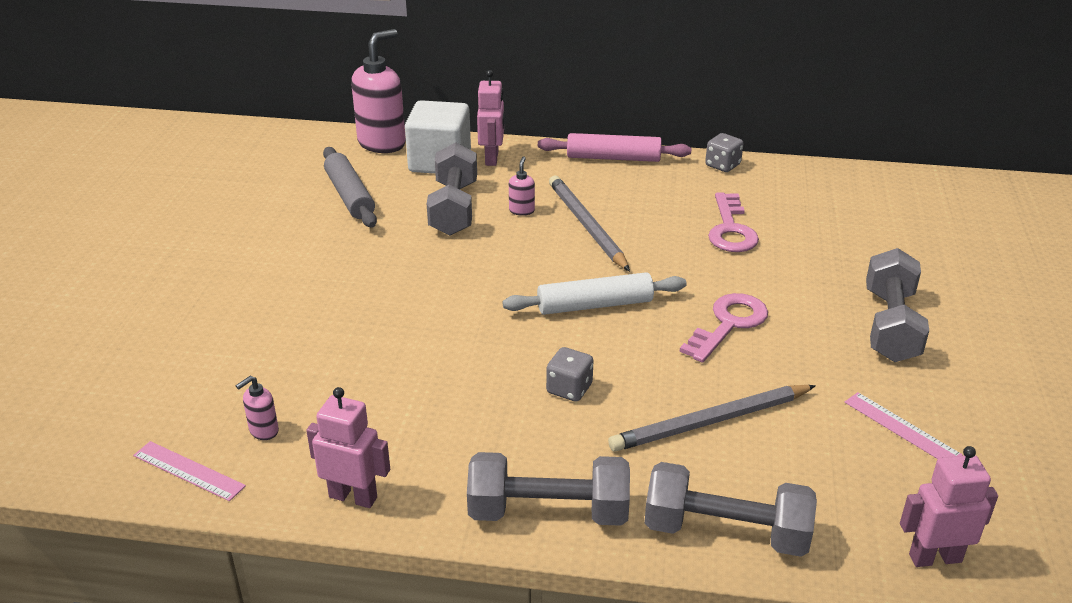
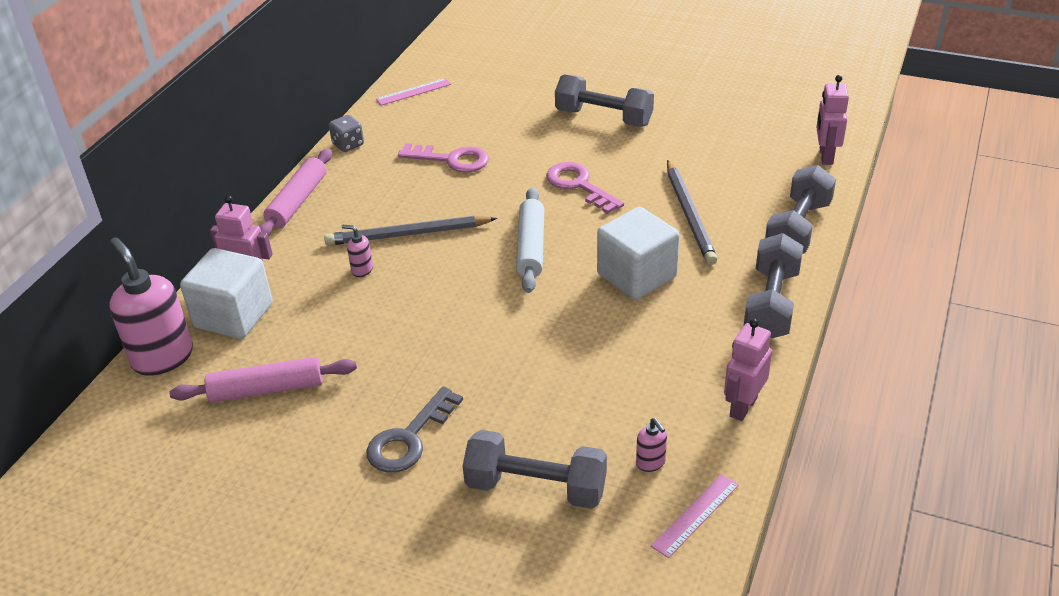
camera: 75 degrees left, 5 degrees up
grey rolling pin [323,147,377,227] -> pink rolling pin [169,357,357,403]
grey dumbbell [427,142,477,235] -> grey dumbbell moved to [463,430,607,509]
grey dice [546,347,593,402] -> white cube [597,207,680,300]
pink ruler [845,392,963,459] -> pink ruler moved to [376,78,451,106]
none -> grey key [366,386,463,473]

